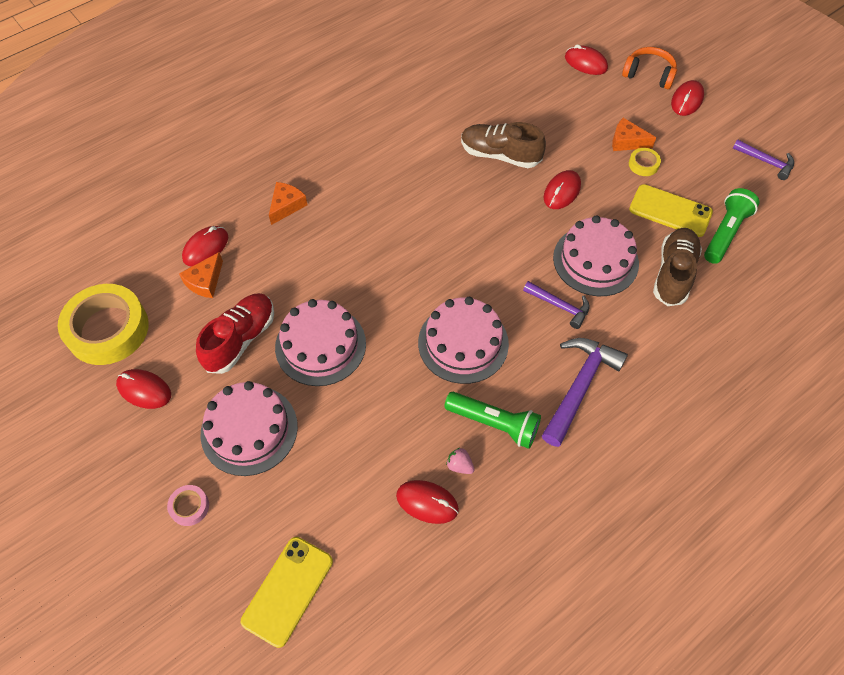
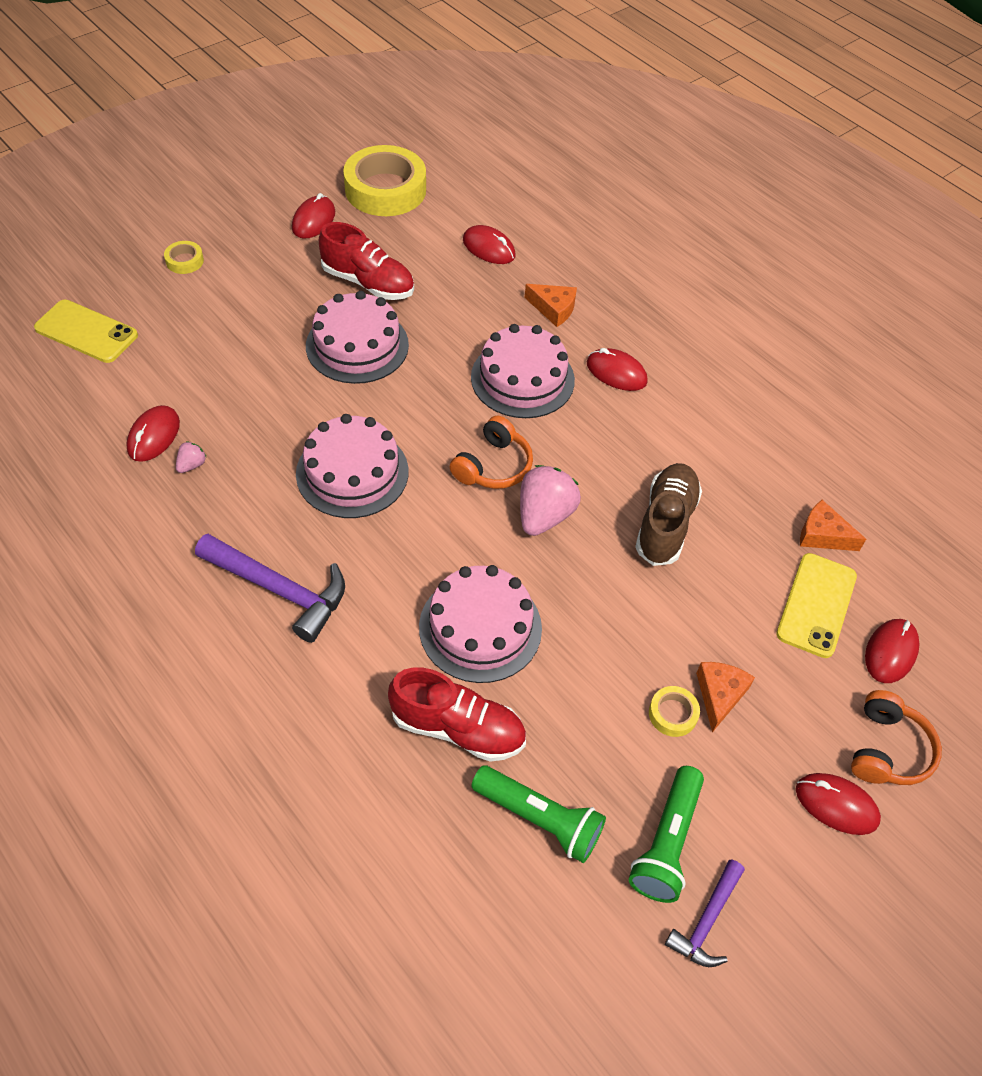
camera: 85 degrees right, 5 degrees down
pink tape [167,485,209,526] -> yellow tape [164,241,204,274]
orange cheese [179,252,223,298] -> orange cheese moved to [800,500,866,551]
pink cake [201,381,298,476] -> pink cake moved to [471,324,575,418]
green flashlight [444,392,541,449] -> green flashlight moved to [629,766,704,903]
purple hammer [523,281,590,329] -> none
red mouse [544,170,581,209] -> red mouse moved to [587,348,648,391]
yellow phone [629,184,713,237] -> yellow phone moved to [776,553,857,658]
brown shoe [653,228,702,306] -> red shoe [388,667,526,762]
none -> orange headphones [450,416,533,489]
none -> pink strawberry [520,465,581,536]

